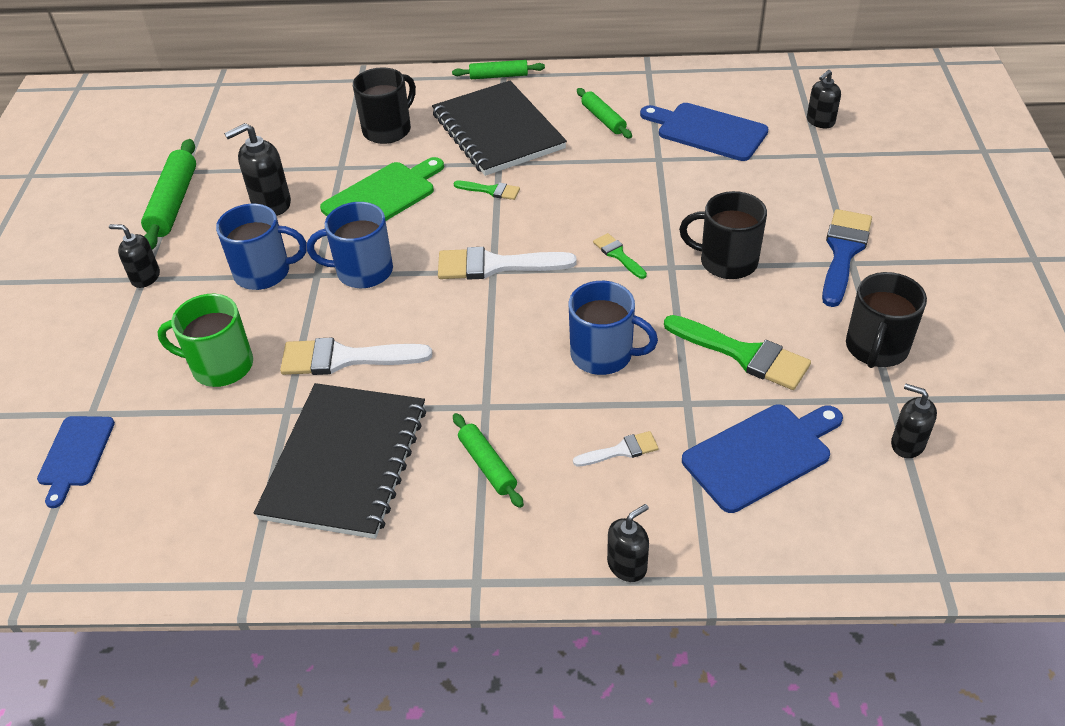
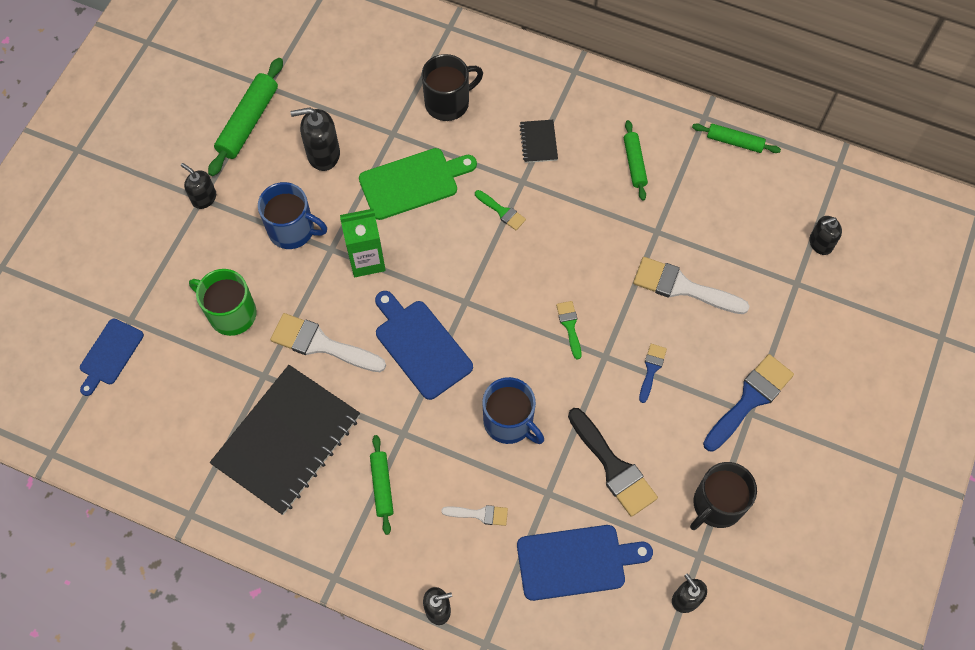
camera: 20 degrees right, 20 degrees up
blue mug [307,202,393,288] -> green carton [340,209,386,277]
black notebook [432,81,567,176] -> black notebook [519,120,558,163], size x0.41
white brush [438,247,577,280] -> white brush moved to [633,257,750,314]
green rolling pin [452,60,545,79] -> green rolling pin moved to [692,123,781,153]
blue cutting board [640,103,768,161] -> blue cutting board moved to [375,291,473,400]
green brush [664,315,811,390] -> black brush [568,408,658,517]
black mug [679,191,767,279] -> blue brush [639,344,667,403]

